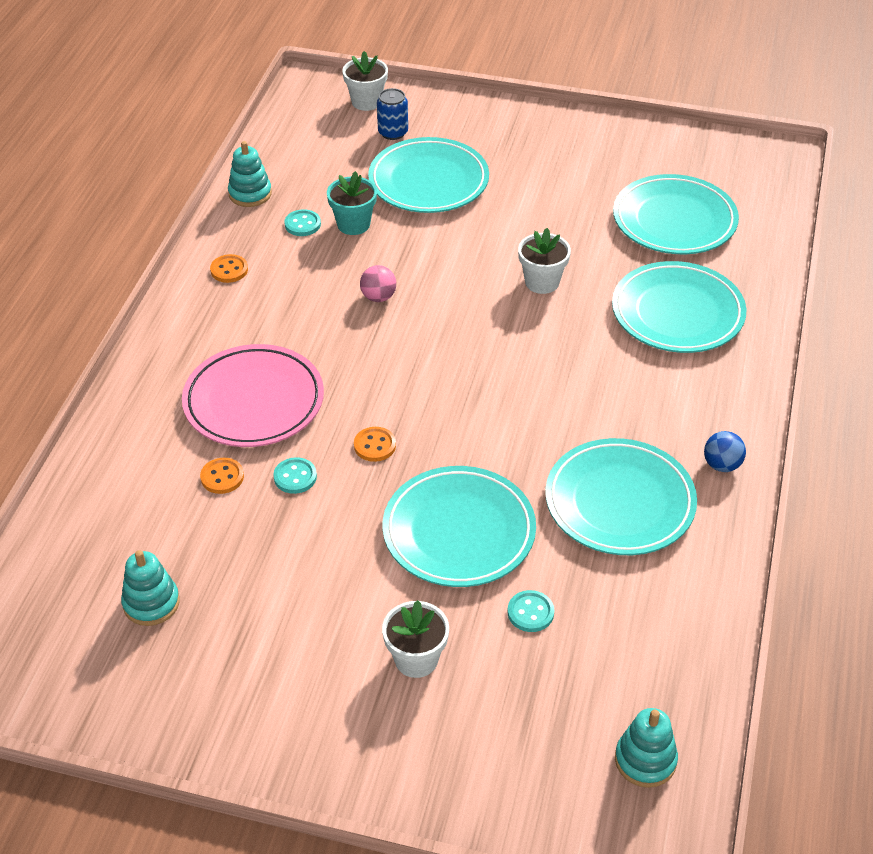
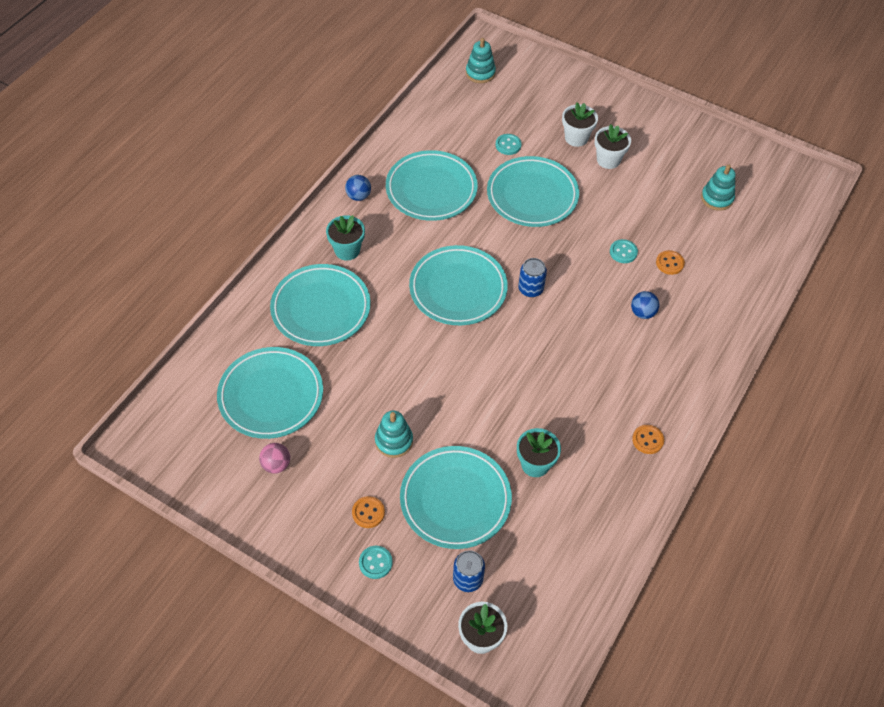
camera: 165 degrees left, 10 degrees up
pink plate [182,344,324,447] -> blue ball [631,291,659,319]
turquoise stacking toy [228,141,272,207] -> turquoise stacking toy moved to [375,411,413,458]
turquoise button [284,210,321,236] -> turquoise button moved to [359,546,393,579]
orange button [354,427,396,462] -> orange button moved to [352,496,385,528]
pink ball [360,265,396,302] -> pink ball moved to [259,443,290,473]
white flower pot [518,228,571,294] -> white flower pot moved to [595,124,631,169]
none -> turquoise flower pot [326,215,365,260]
none -> turquoise plate [409,245,508,325]
none -> blue can [518,258,547,297]

